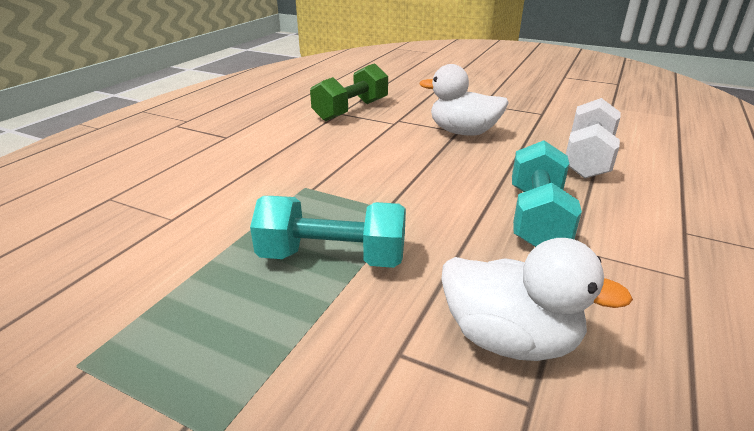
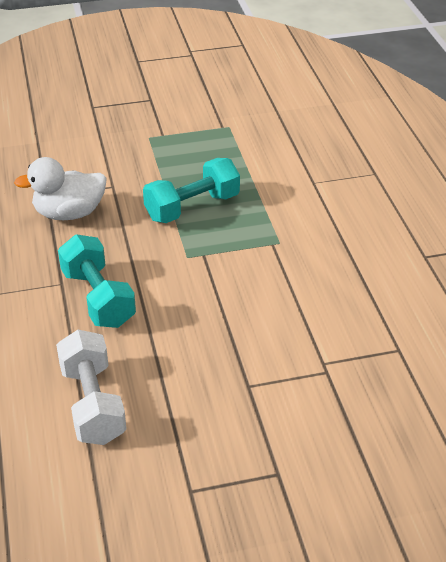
camera: 140 degrees right, 10 degrees up
green dumbbell [310,63,388,121] -> none
white duck [420,64,509,135] -> none

